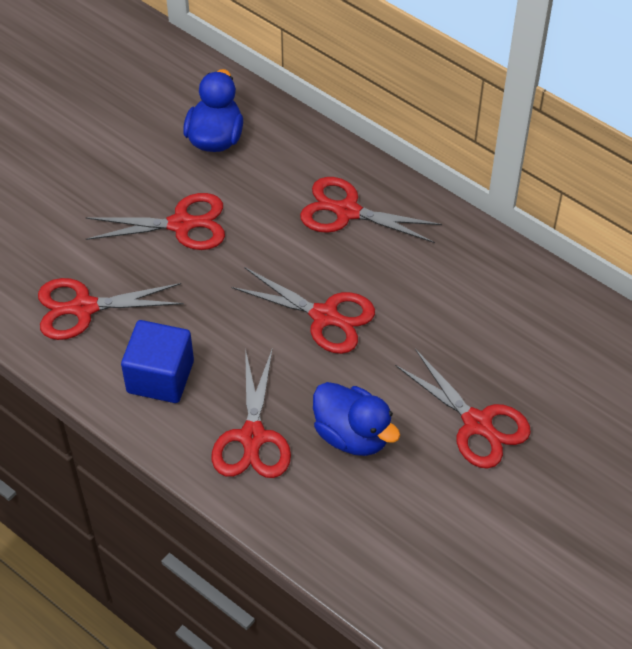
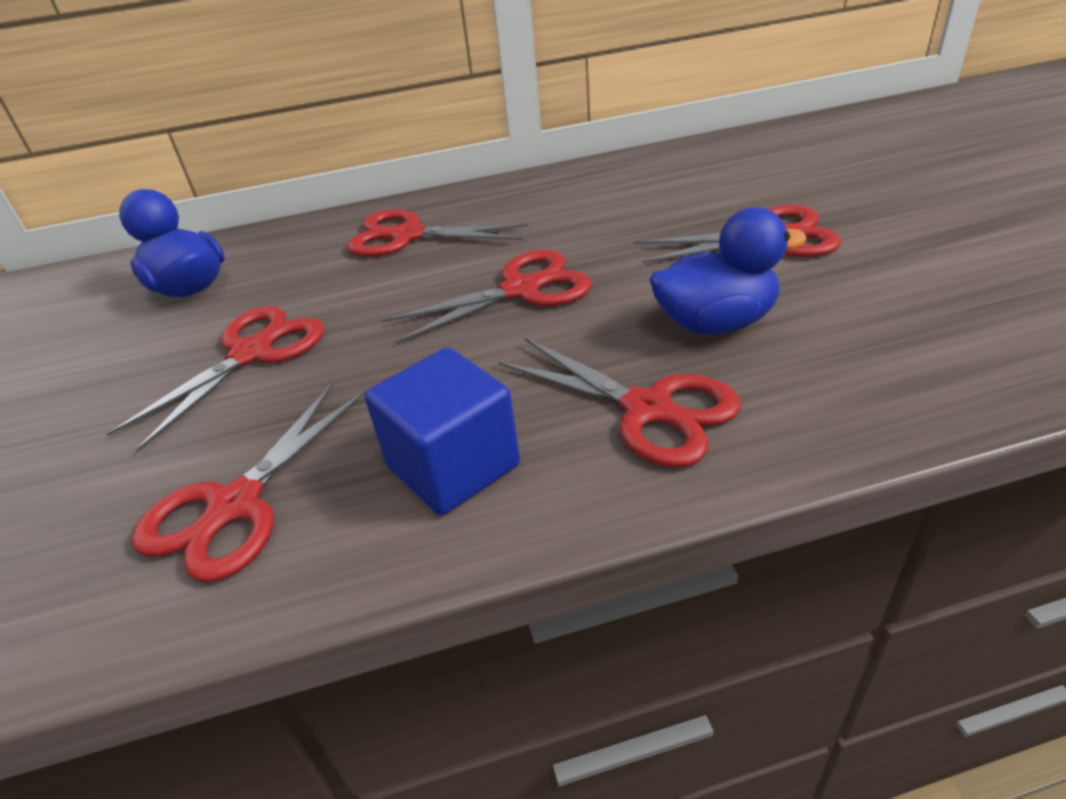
camera: 50 degrees left, 15 degrees down
red scissors [300,177,442,243] -> red scissors turned 45 degrees clockwise [347,209,528,257]

